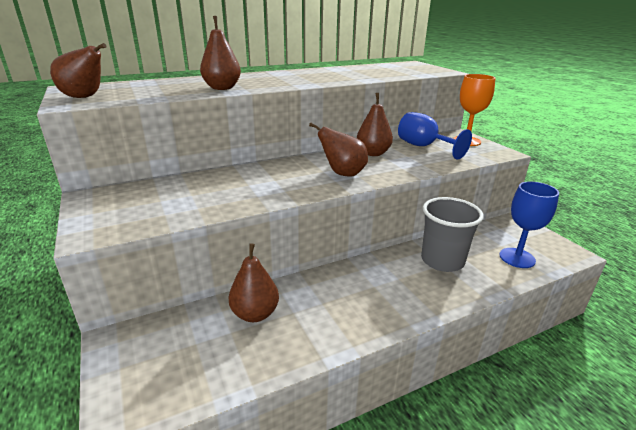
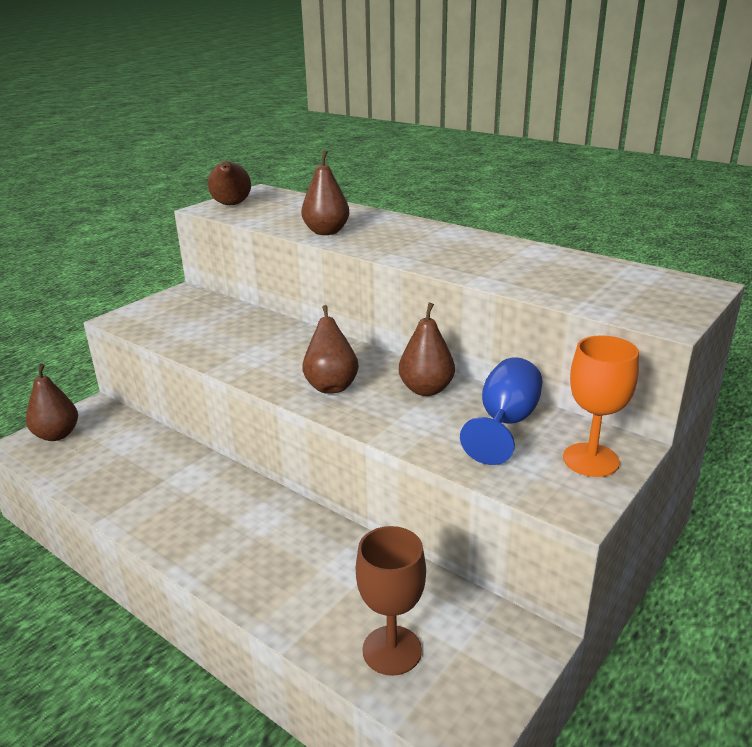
camera: 65 degrees right, 0 degrees up
brown pear [228,243,279,322] -> brown pear moved to [26,364,78,441]
grey cup [421,197,484,272] -> none
blue goblet [500,181,559,268] -> brown goblet [356,526,426,676]

